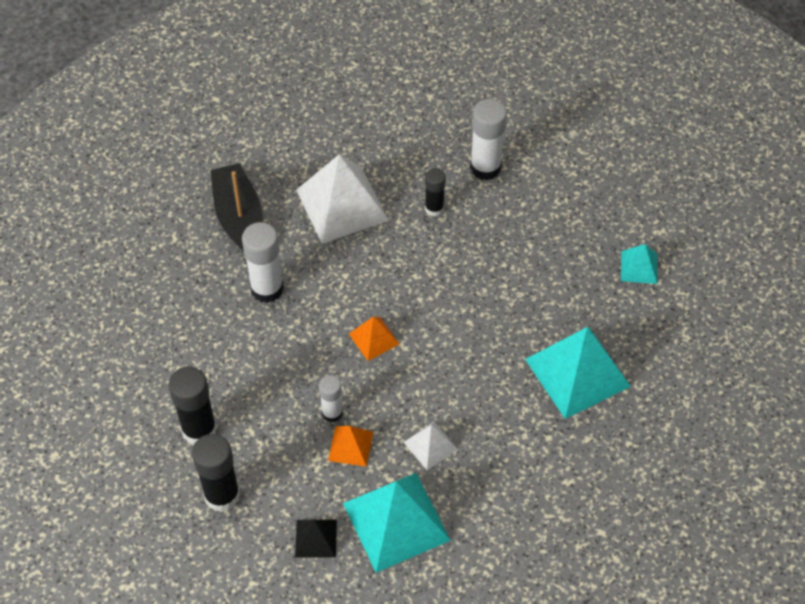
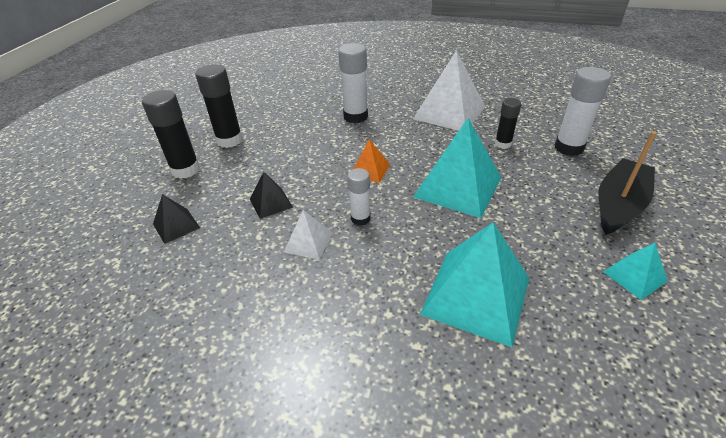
camera: 55 degrees right, 15 degrees down
black boat [211,163,263,251] -> black boat moved to [598,131,657,235]
white glue stick [319,375,343,422] -> white glue stick moved to [347,168,371,226]
orange pyramid [328,426,373,467] -> black pyramid [250,172,293,219]
turquoise pyramid [343,473,451,573] -> turquoise pyramid moved to [413,118,502,218]

